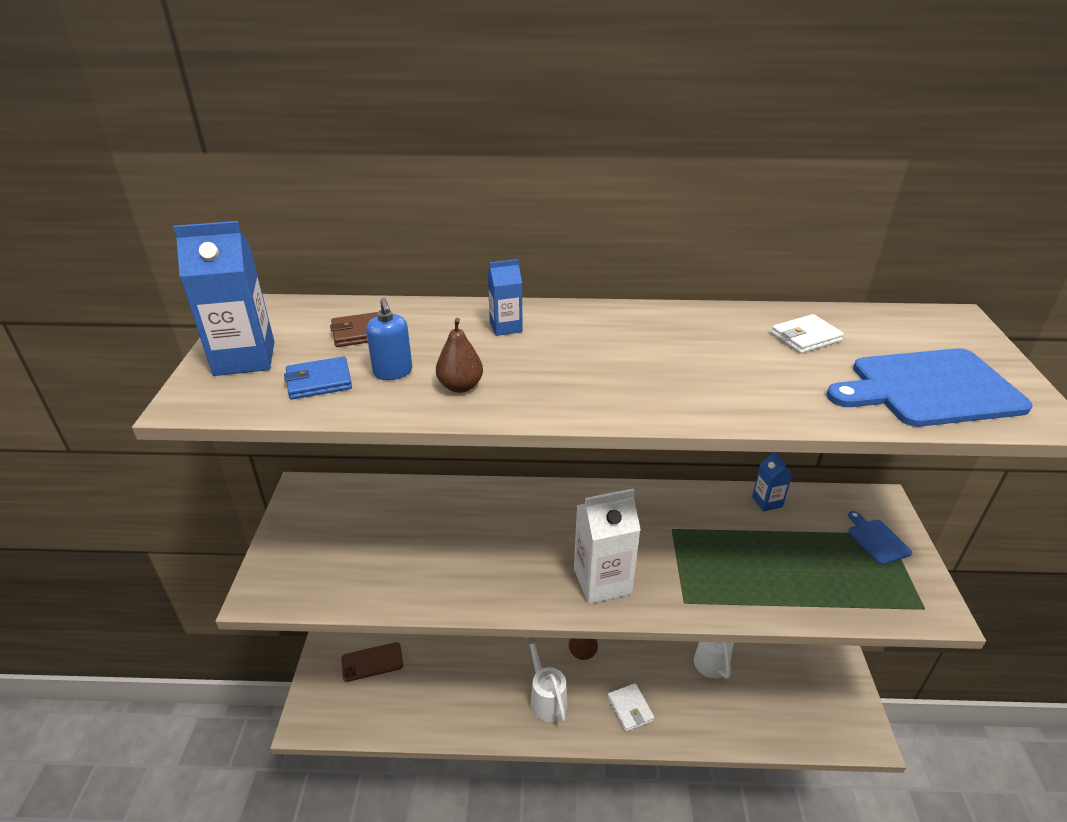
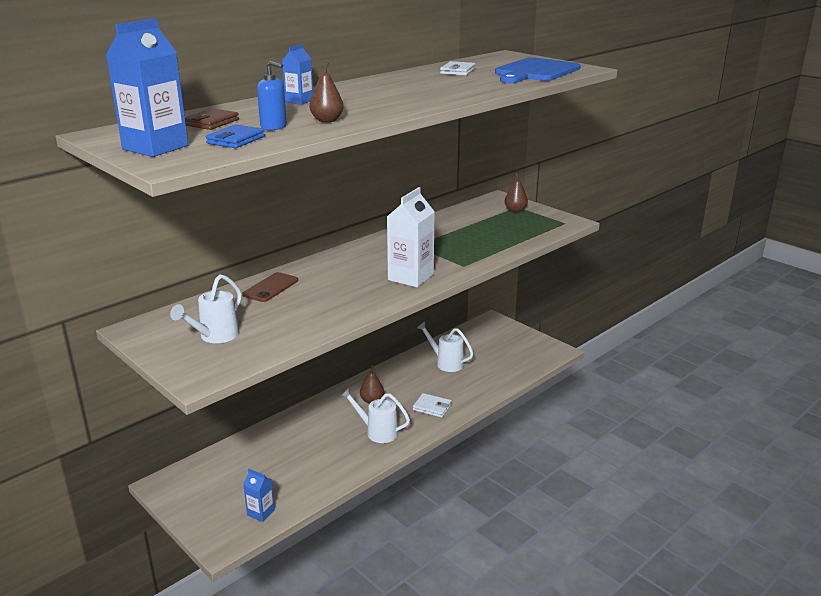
camera: 45 degrees left, 10 degrees down
brown phone [341,642,403,682] -> brown phone moved to [242,272,298,302]
blue carton [752,452,793,511] -> blue carton moved to [243,469,275,522]
blue cutting board [848,511,912,565] -> brown pear [504,173,528,213]
none -> white watering can [170,274,242,343]

